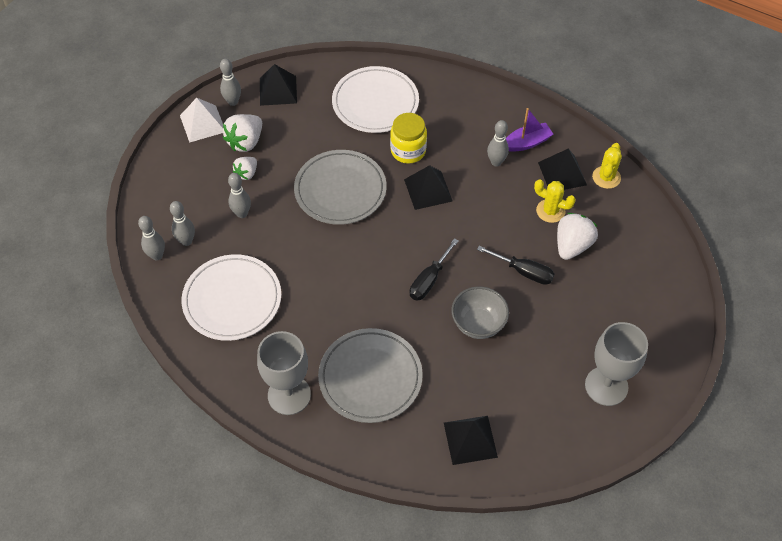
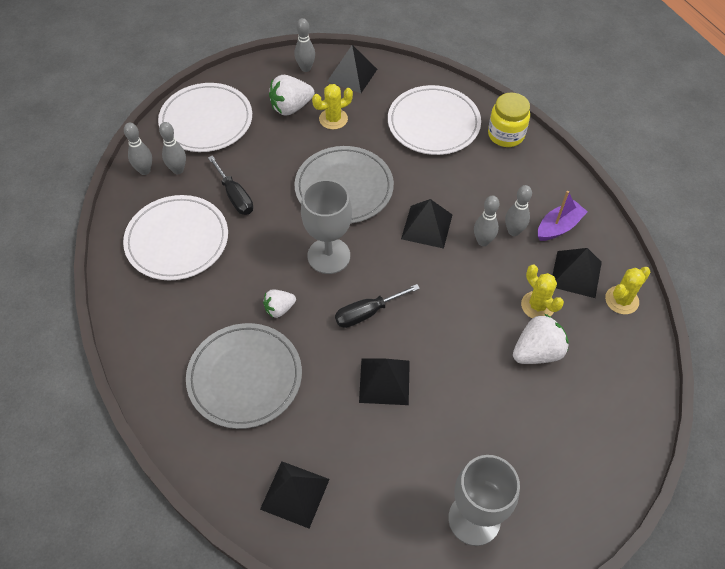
camera: 30 degrees right, 0 degrees up
white pyramid [180,98,223,143] -> none
grey bowling pin [228,173,251,218] -> grey bowling pin moved to [474,195,499,246]
white strawberry [233,157,257,180] -> white strawberry moved to [263,289,296,318]
grey goblet [257,331,311,415] -> grey goblet moved to [301,179,352,274]
yellow jar [390,113,427,164] -> yellow jar moved to [488,92,530,147]
grey bowl [451,286,509,339] -> black pyramid [359,358,410,405]
black screwdriver [477,246,555,285] -> black screwdriver moved to [208,155,253,215]
purple boat [506,108,553,152] -> purple boat turned 45 degrees counterclockwise [538,191,588,241]
none -> white plate [158,83,252,152]
none -> yellow cactus [312,84,353,130]

